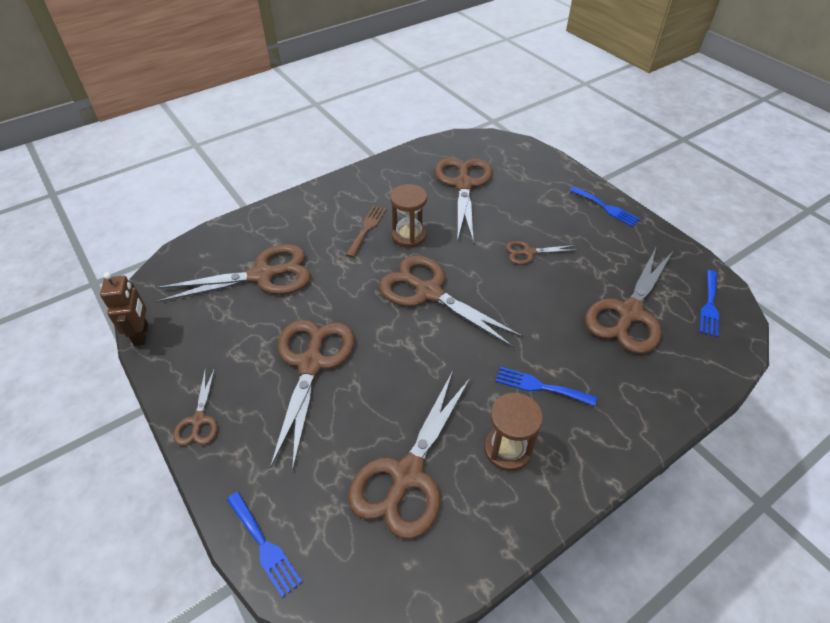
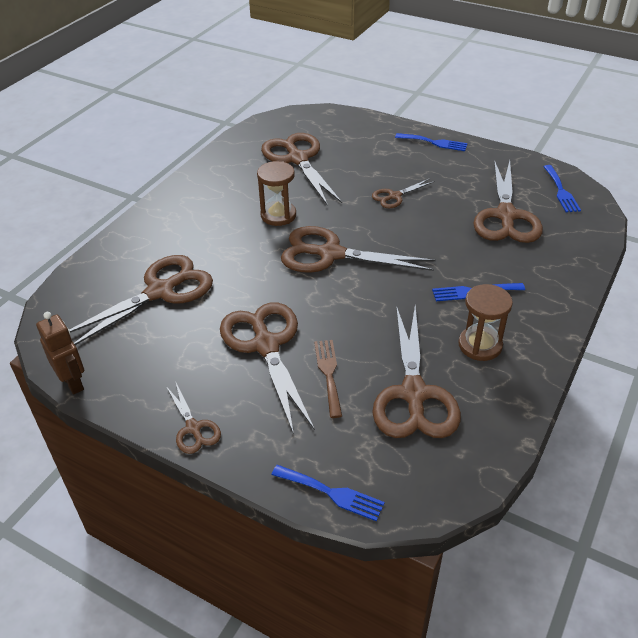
camera: 25 degrees left, 5 degrees down
brown fork [346,205,387,258] -> brown fork moved to [314,340,342,418]

